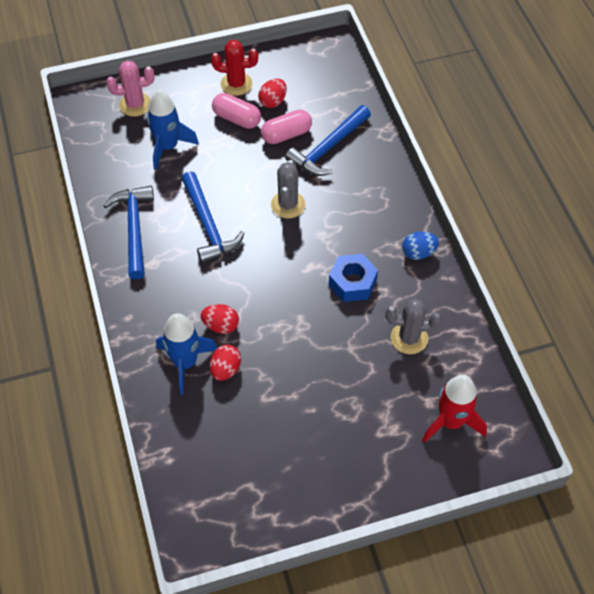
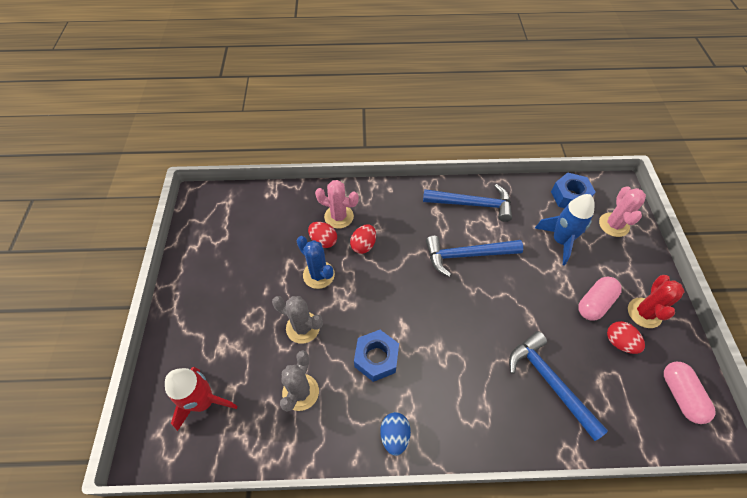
camera: 105 degrees right, 0 degrees up
blue rocket [156,313,217,395] -> pink cactus [315,180,359,229]
pink capsule [261,110,312,144] -> pink capsule moved to [664,362,715,424]
grey cactus [271,160,305,218] -> grey cactus moved to [272,296,323,344]
none -> blue cactus [297,236,335,289]
none -> blue nut [551,172,596,208]

